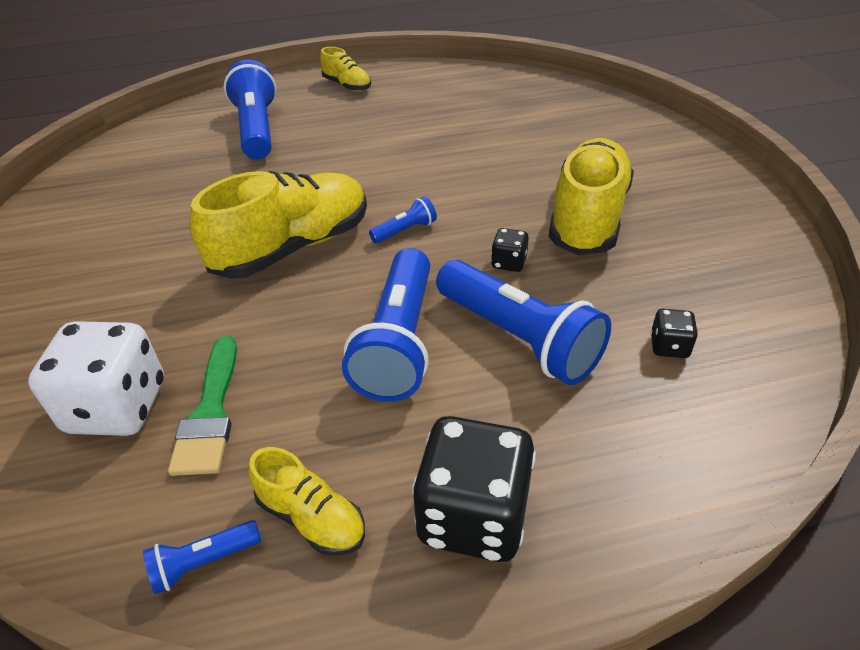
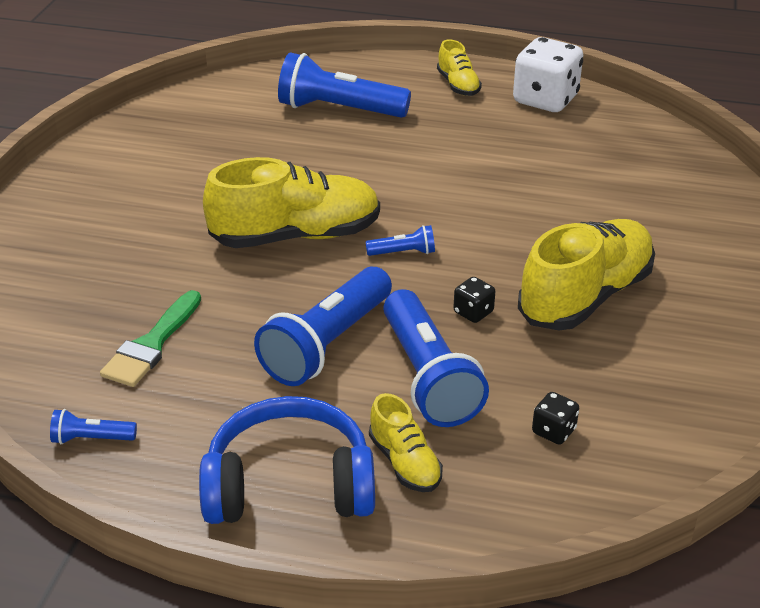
camera: 25 degrees right, 5 degrees down
white dice [28,321,164,436] -> white dice moved to [513,37,583,112]
blue flashlight [224,60,277,159] -> blue flashlight turned 90 degrees counterclockwise [278,52,411,118]
yellow shoe [249,447,365,556] -> yellow shoe moved to [369,393,443,492]
black dice [412,416,536,562] -> blue headphones [199,396,375,524]

